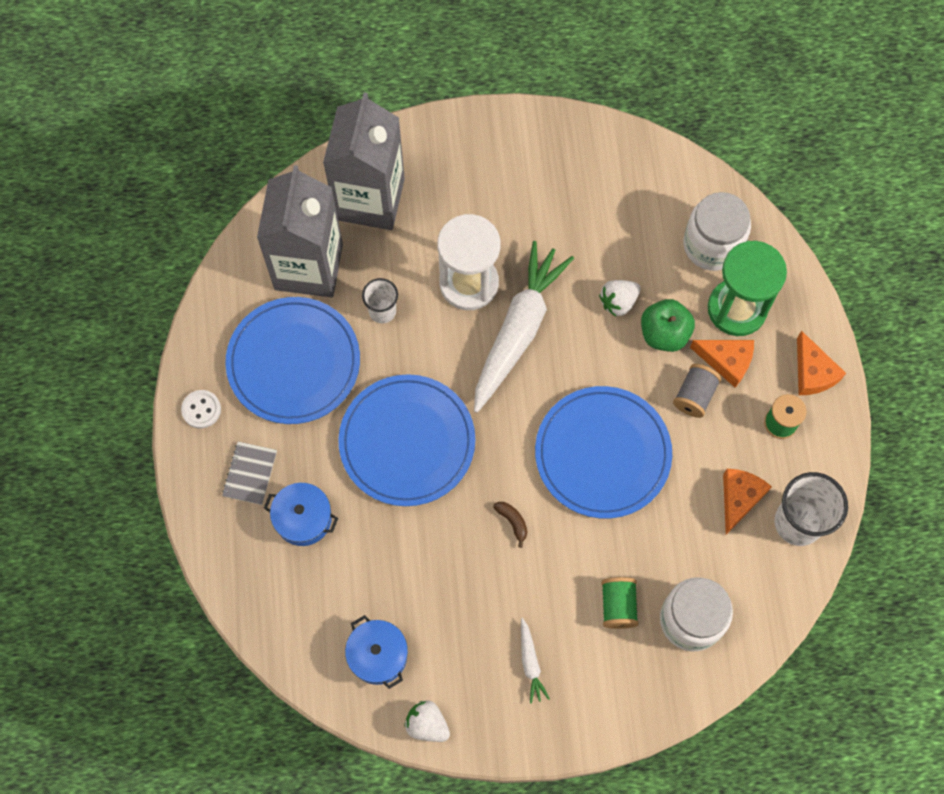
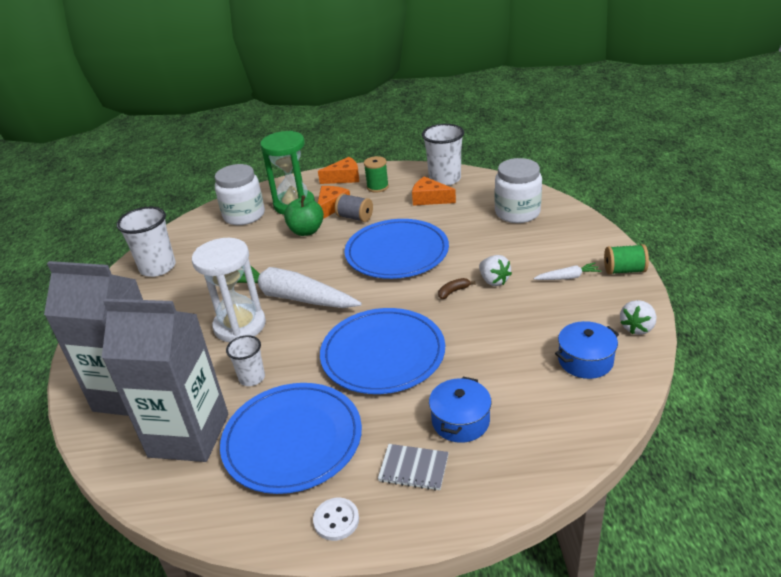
camera: 85 degrees left, 35 degrees down
white strawberry [599,280,641,316] -> white strawberry moved to [479,255,512,286]
green spool [601,577,639,629] -> green spool moved to [604,244,649,275]
none -> white cup [117,207,176,277]

